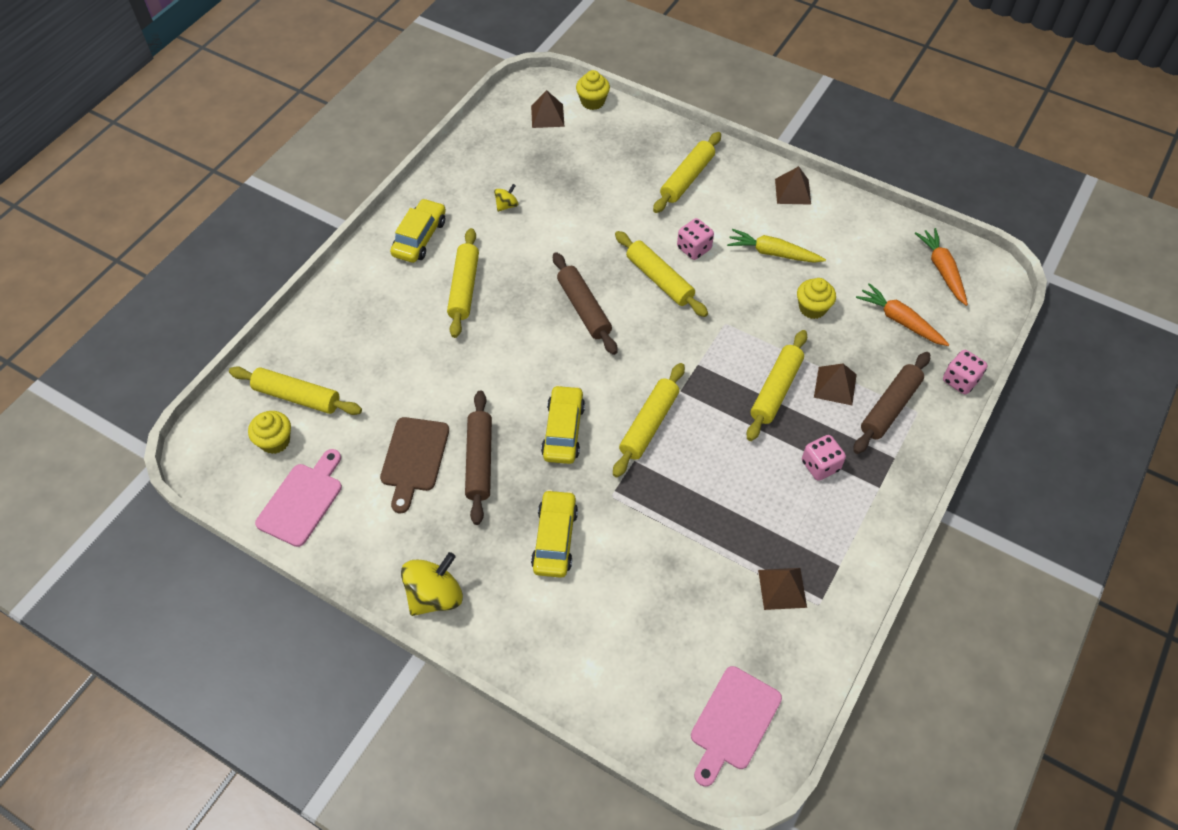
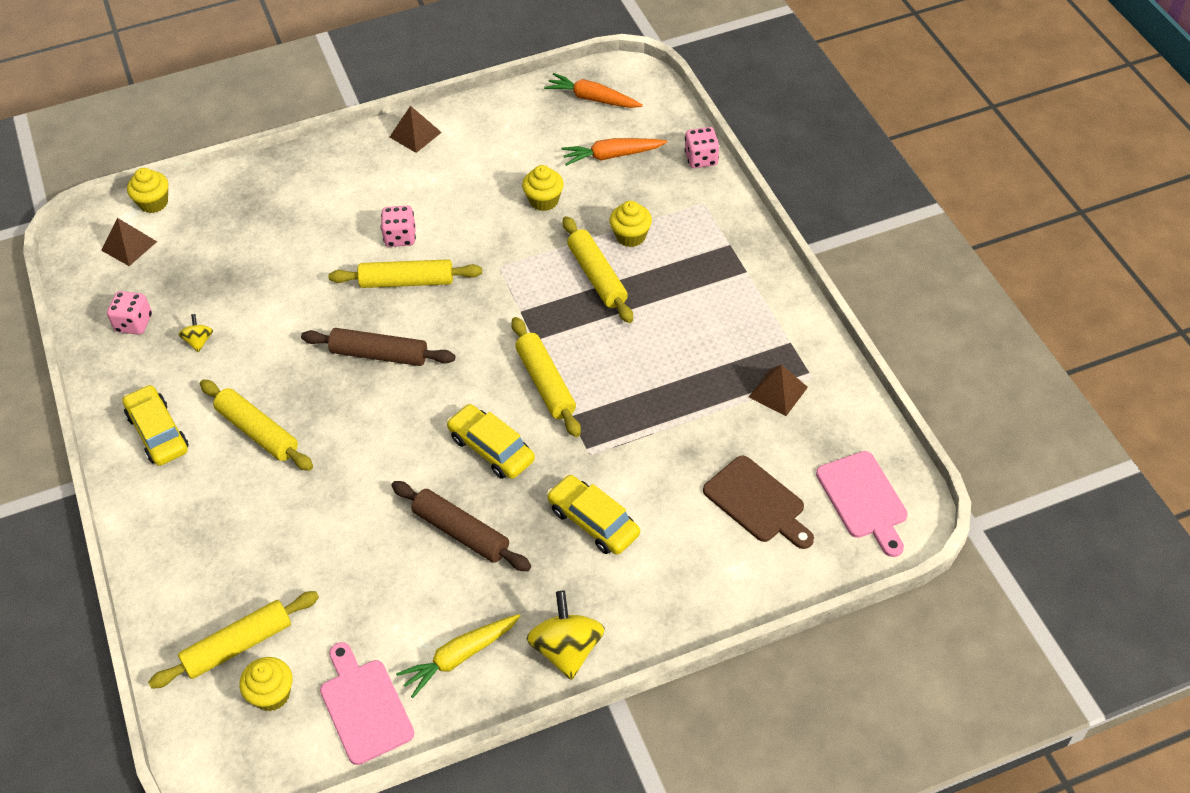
camera: 50 degrees left, 5 degrees down
brown cutting board [380,417,449,513] -> brown cutting board moved to [703,455,814,549]
yellow rolling pin [653,132,721,213] -> none
yellow carrot [727,229,826,263] -> yellow carrot moved to [396,614,520,698]
pink dice [802,435,846,481] -> pink dice moved to [107,291,152,335]
brown pyramid [814,364,857,405] -> yellow cupcake [610,201,652,247]
brown rolling pin [853,352,930,454] -> none

